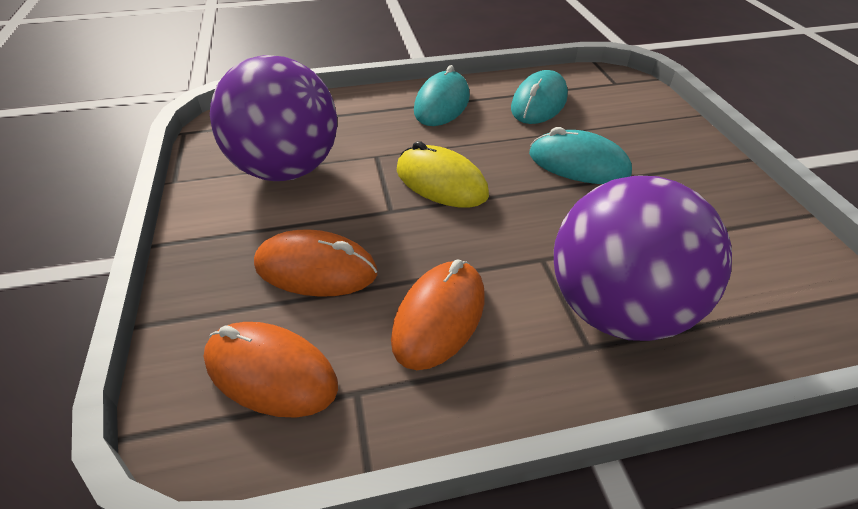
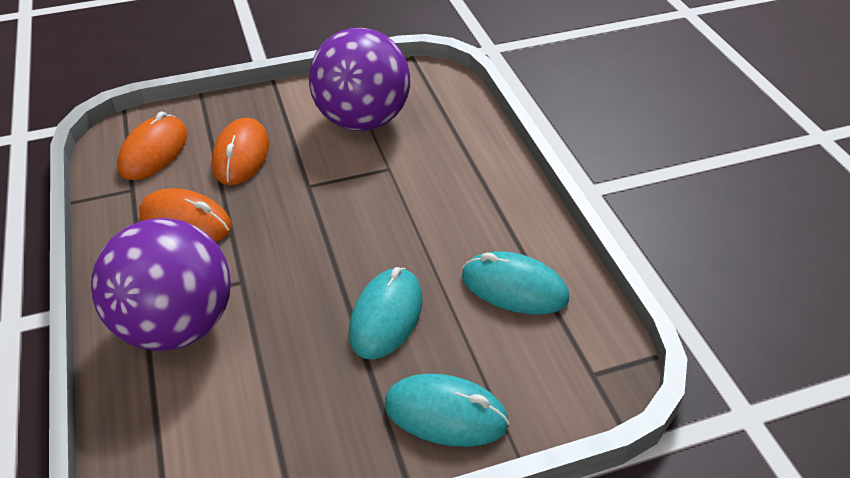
camera: 85 degrees right, 0 degrees up
yellow mouse [397,141,489,208] -> none
turquoise mouse [414,65,470,126] -> turquoise mouse moved to [385,374,509,447]

